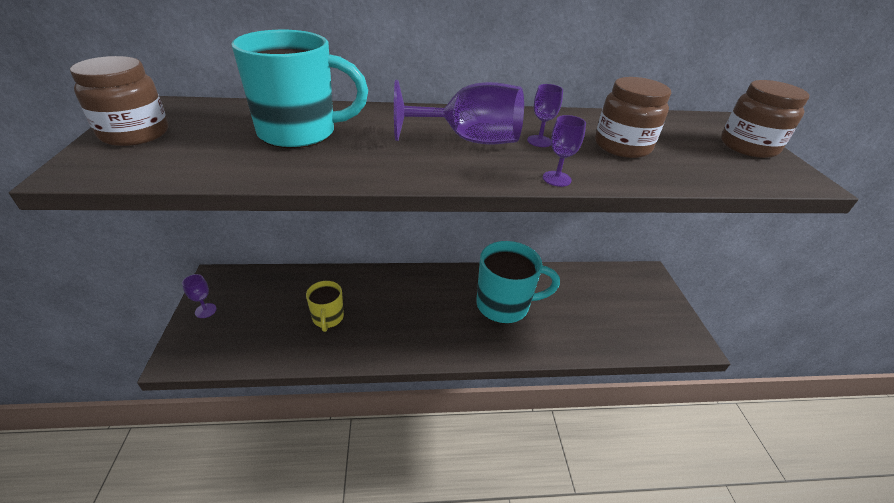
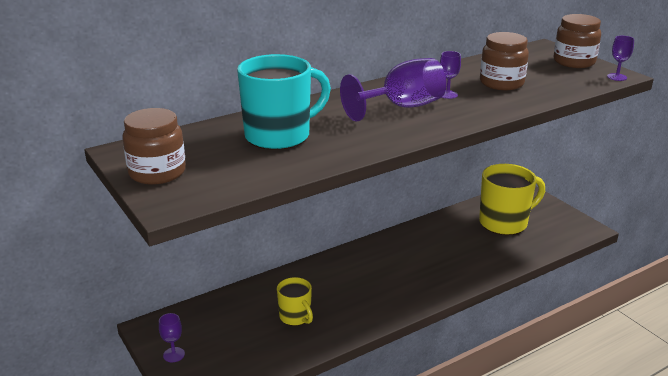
camera: 25 degrees left, 10 degrees down
turquoise mug [476,241,560,324] -> none
purple goblet [543,115,586,187] -> purple goblet moved to [607,36,634,81]
none -> yellow mug [479,164,545,235]

